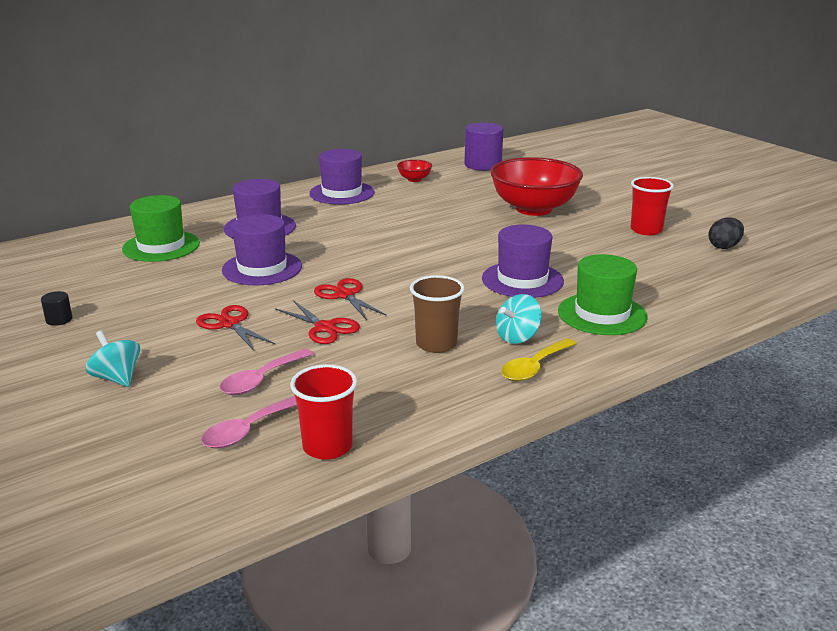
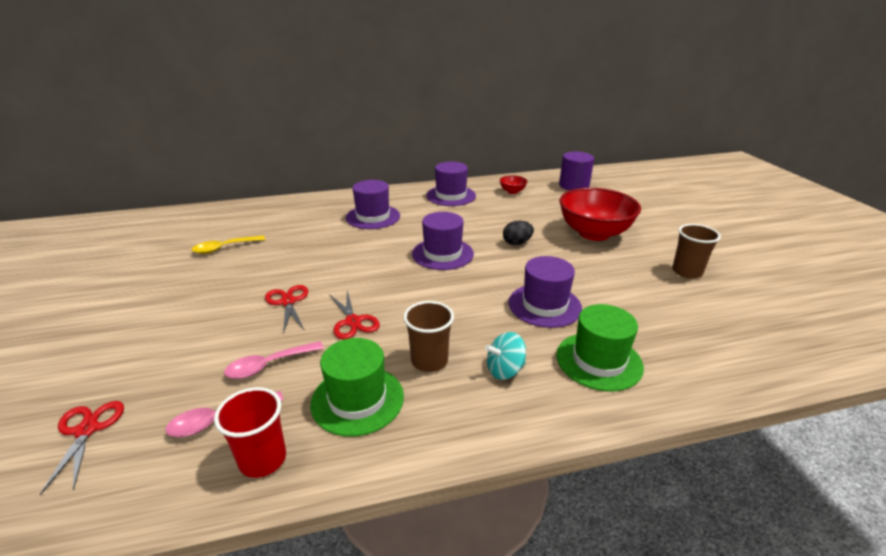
camera: 20 degrees right, 5 degrees up
black cylinder [41,291,72,326] -> none
turquoise spinning top [86,331,140,387] -> none
green hat [122,195,200,262] -> green hat moved to [310,338,404,437]
purple hat [222,214,302,285] -> purple hat moved to [412,212,474,270]
red scissors [314,278,387,320] -> red scissors moved to [39,401,124,495]
yellow spoon [501,338,576,381] -> yellow spoon moved to [192,235,265,254]
red cup [630,177,674,235] -> brown cup [672,224,721,279]
black egg [708,217,744,249] -> black egg moved to [503,221,534,245]

